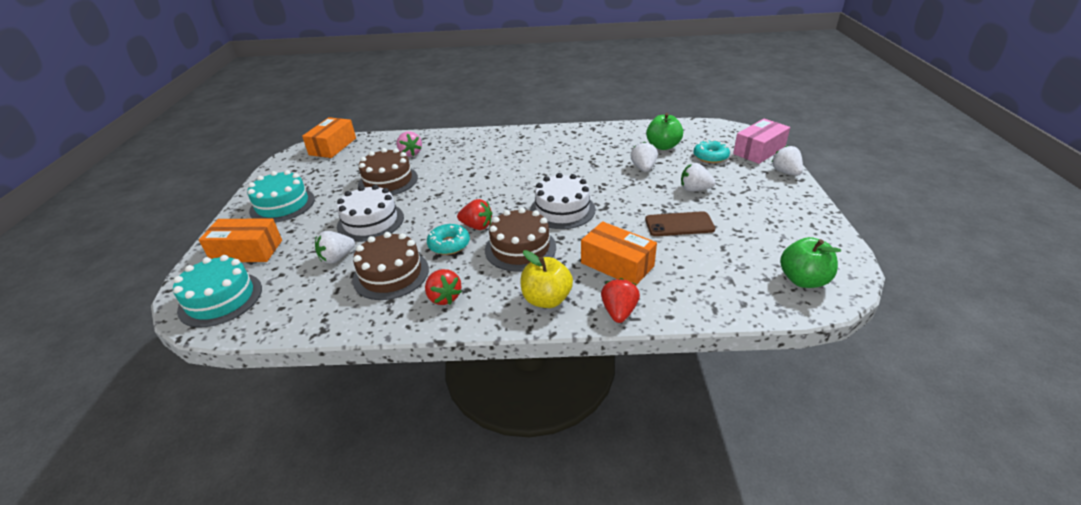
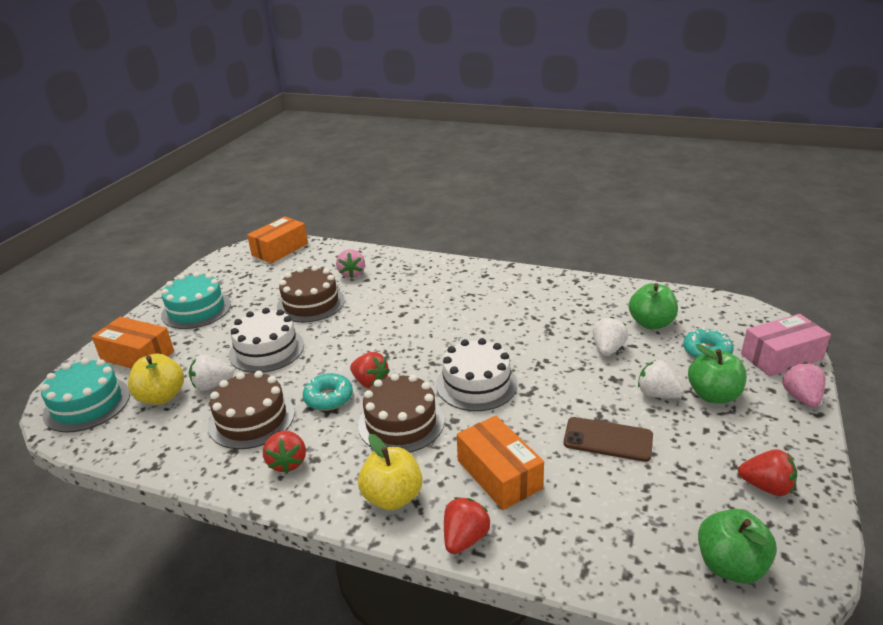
camera: 20 degrees right, 5 degrees down
white strawberry [771,145,803,176] -> pink strawberry [782,362,826,408]
none -> yellow apple [128,353,184,404]
none -> green apple [688,344,747,404]
none -> red strawberry [738,449,797,496]

